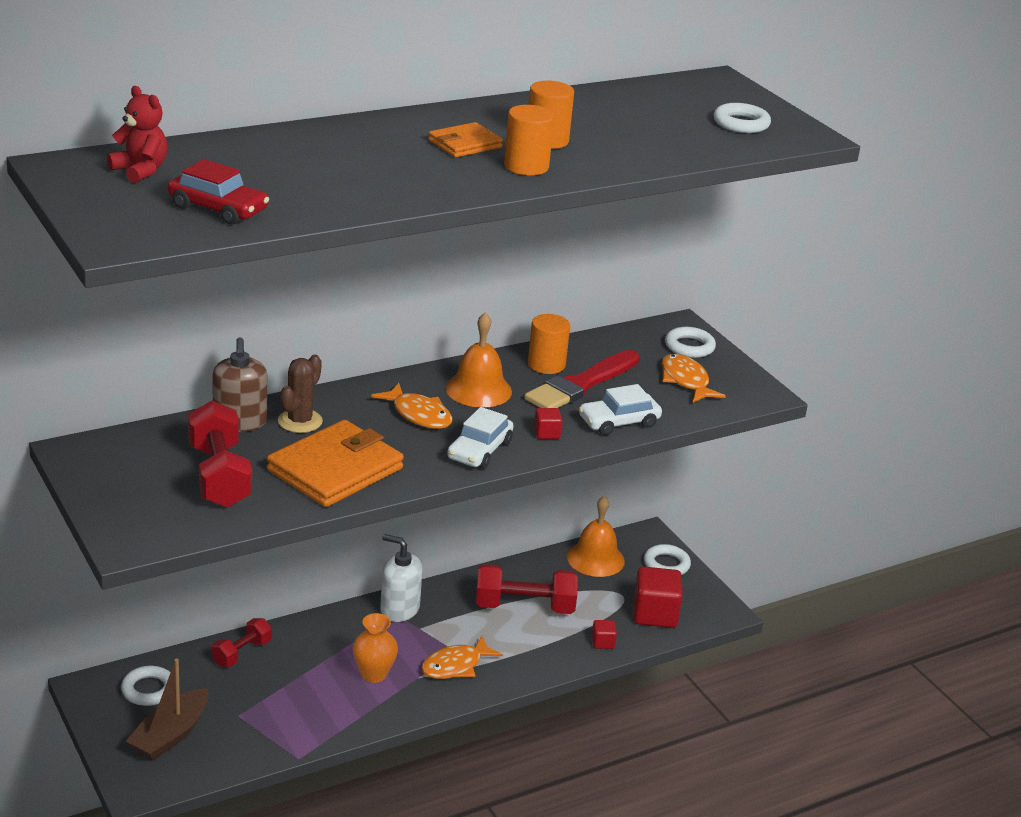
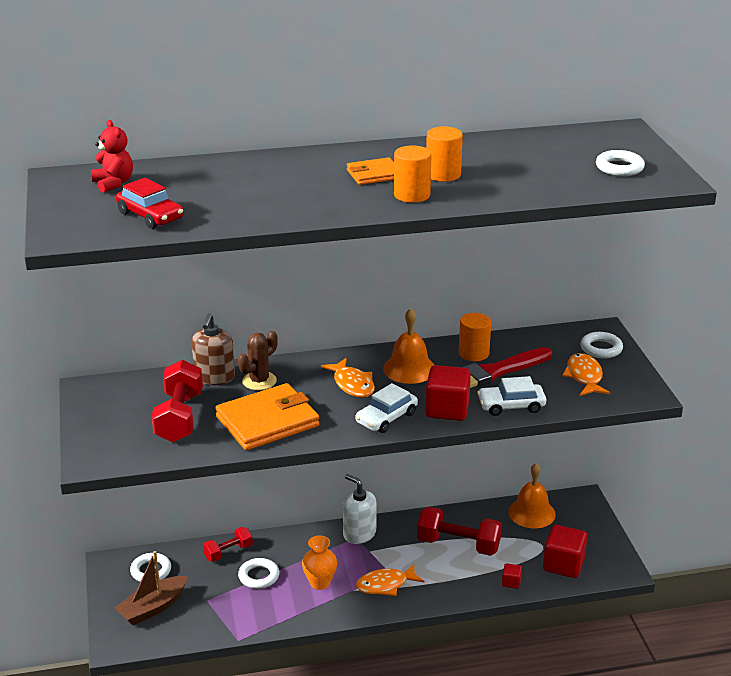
camera: 20 degrees right, 0 degrees up
red cube [534,408,562,439] -> red cube [425,365,471,421], size x2.09
white ring [644,544,691,575] -> white ring moved to [238,558,279,589]

